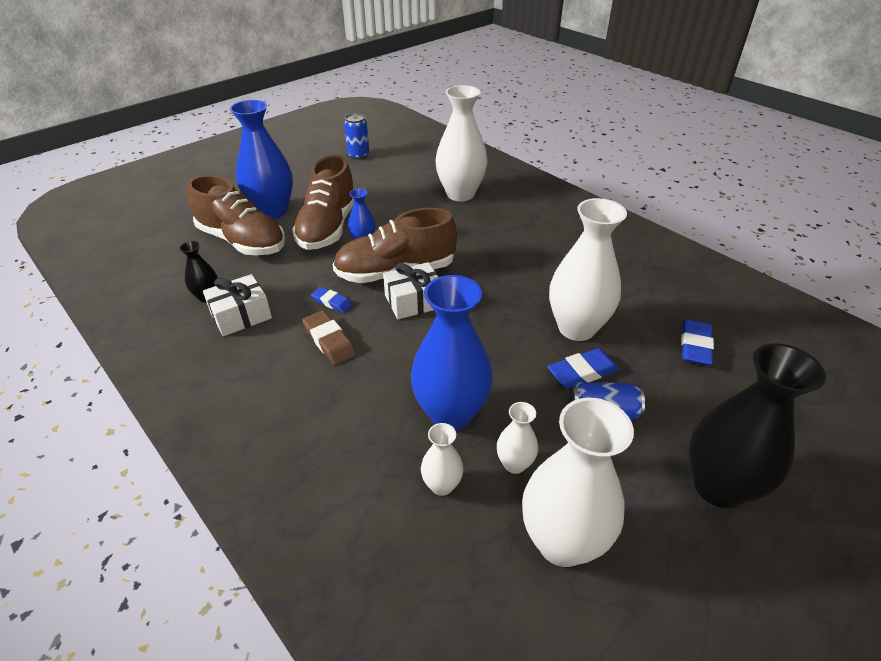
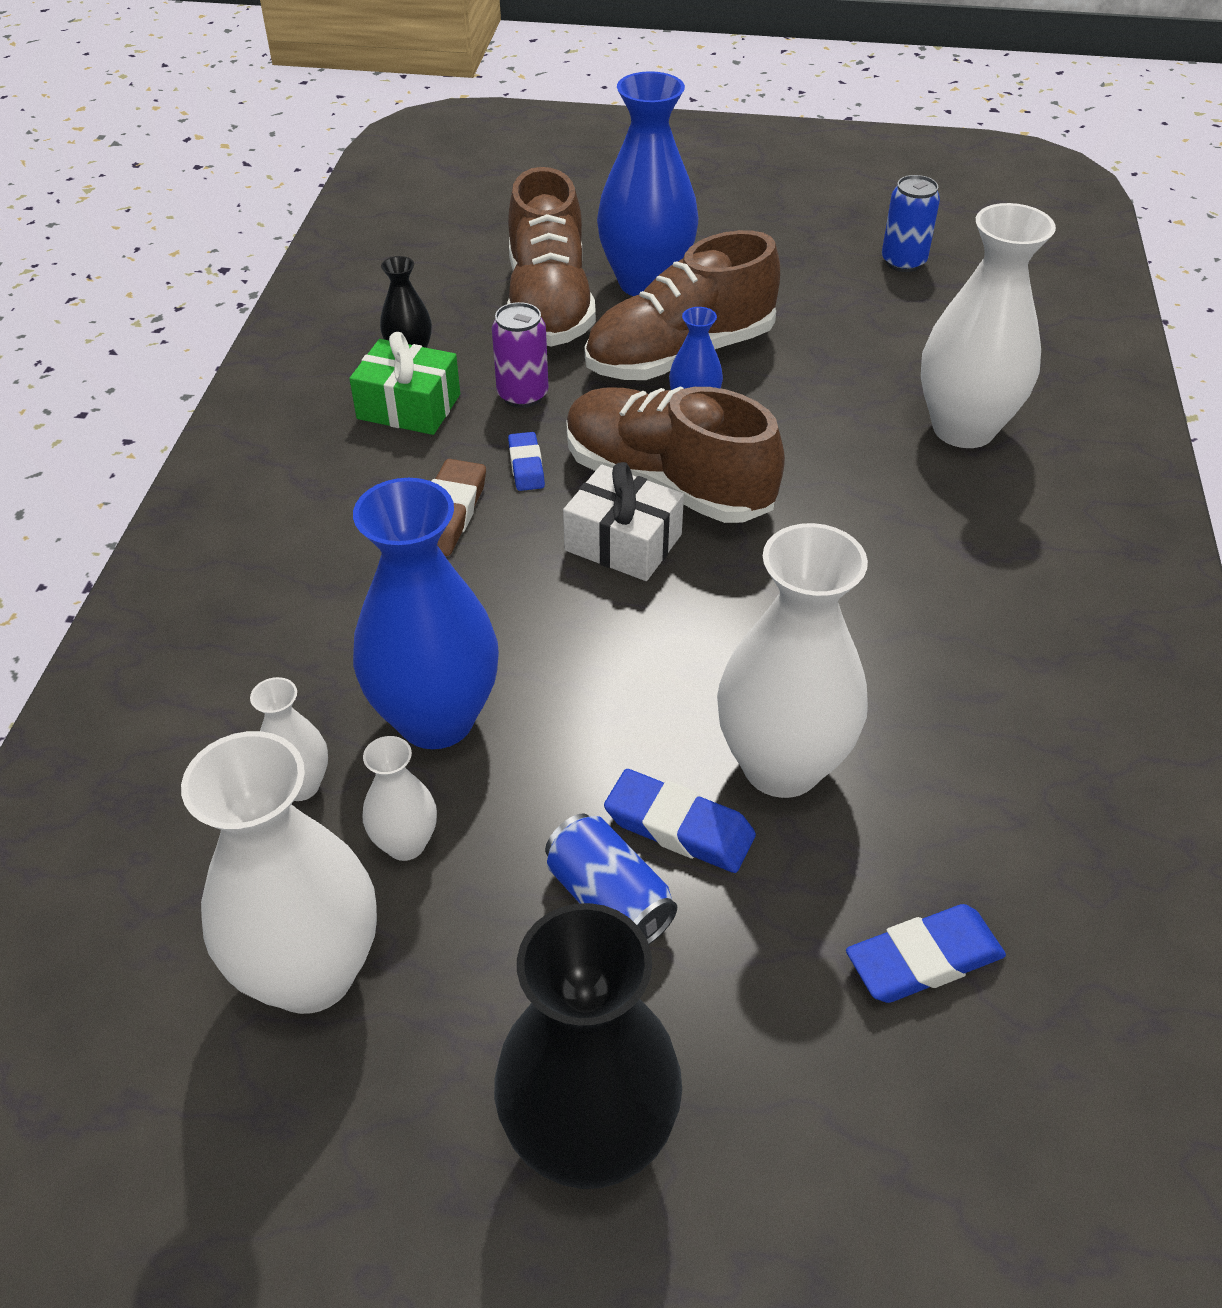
camera: 50 degrees right, 5 degrees up
white gift [203,274,272,336] -> green gift [349,332,460,435]
none -> purple can [492,302,548,408]

